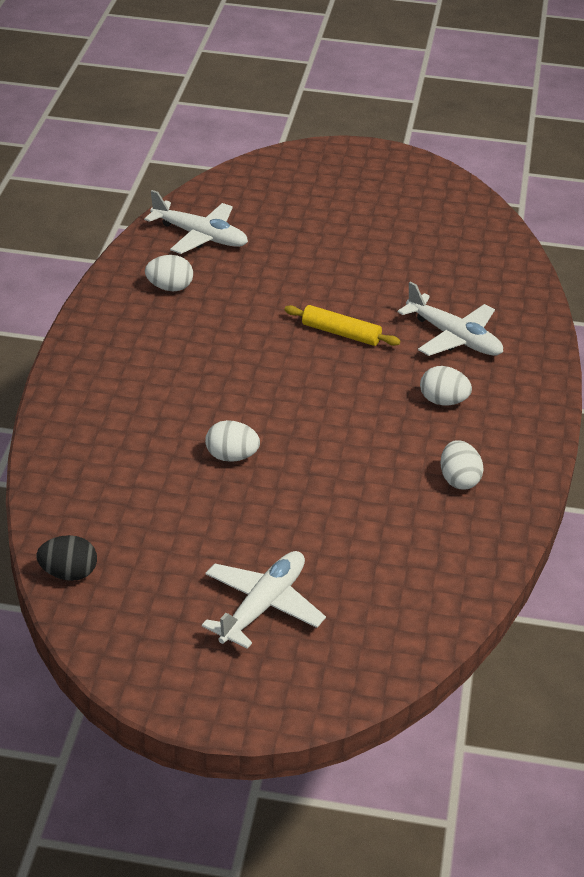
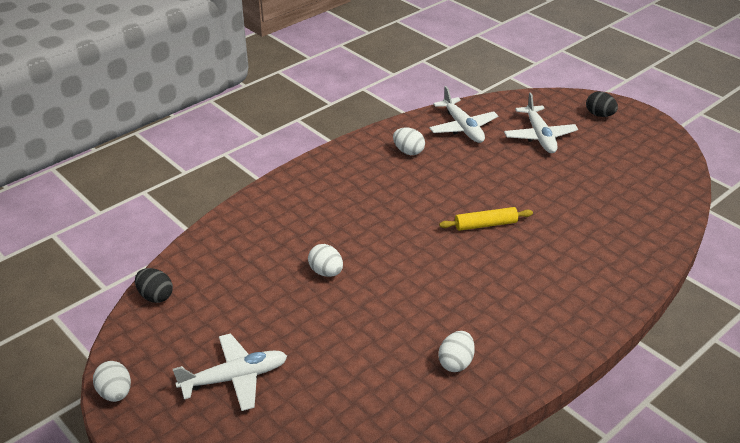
camera: 40 degrees right, 0 degrees up
yellow rolling pin [284,305,400,346] -> yellow rolling pin turned 75 degrees counterclockwise [439,207,533,231]
white plane [398,281,503,356] -> white plane moved to [504,93,578,153]
white egg [420,366,472,405] -> white egg moved to [93,361,131,402]
none -> black egg [586,91,618,117]

